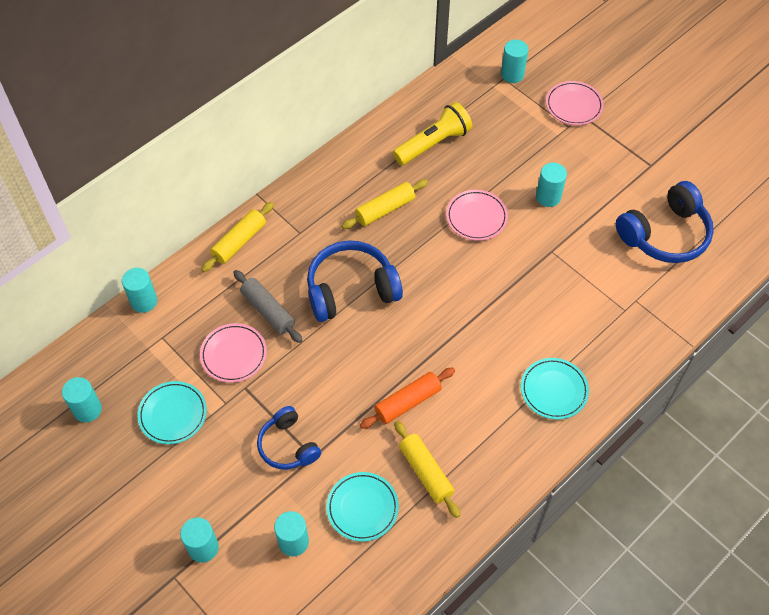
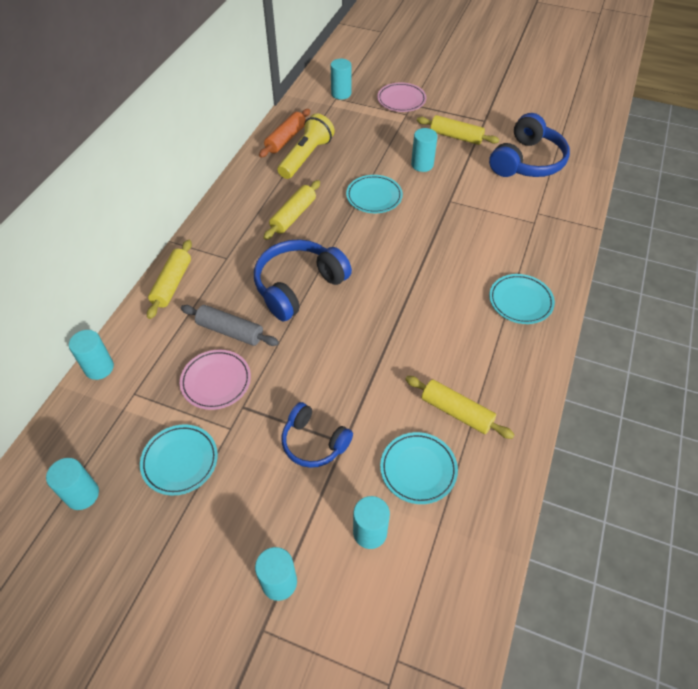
camera: 25 degrees left, 5 degrees down
orange rolling pin [360,367,455,429] -> orange rolling pin moved to [259,109,310,158]
pink plate [446,190,508,241] -> turquoise plate [346,175,403,213]
none -> yellow rolling pin [417,115,499,145]

